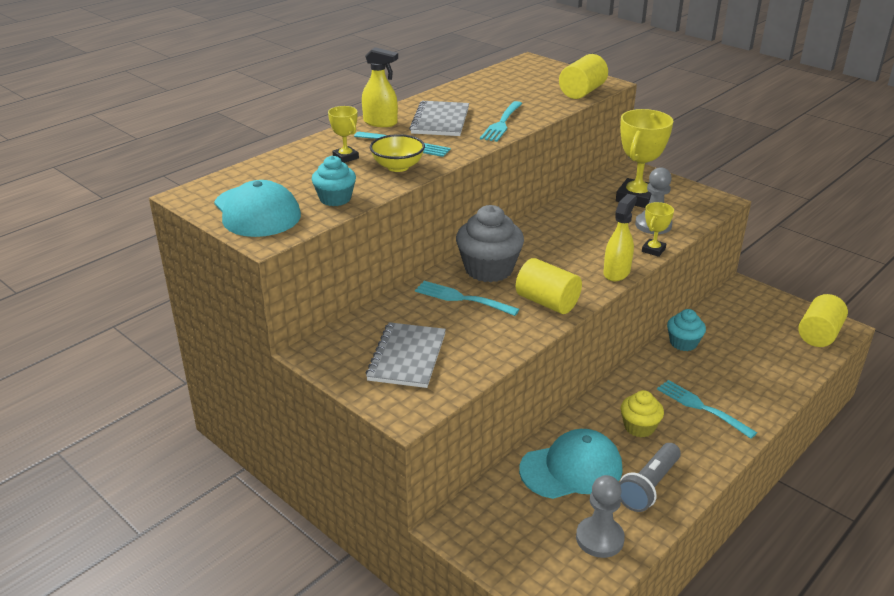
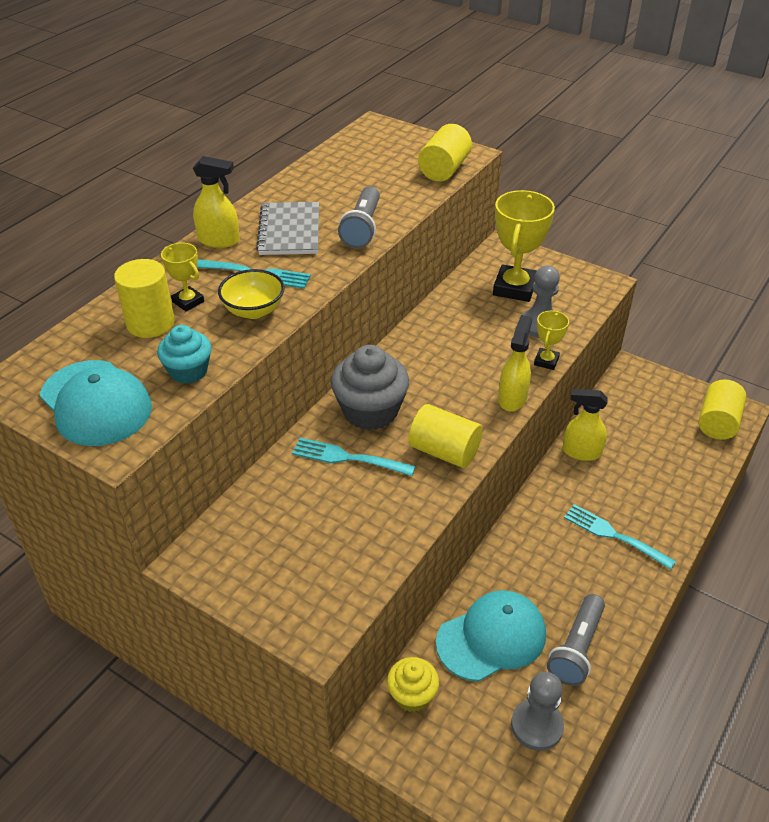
camera: 10 degrees left, 10 degrees up
grey notebook [366,322,446,388] -> none
turquoise fork [480,101,522,142] -> grey flashlight [338,186,380,248]
yellow cupcake [620,390,664,437] -> yellow cupcake moved to [387,657,439,712]
turquoise cupcake [667,309,706,351] -> yellow spray bottle [563,389,608,461]
none -> yellow cylinder [114,259,175,338]

